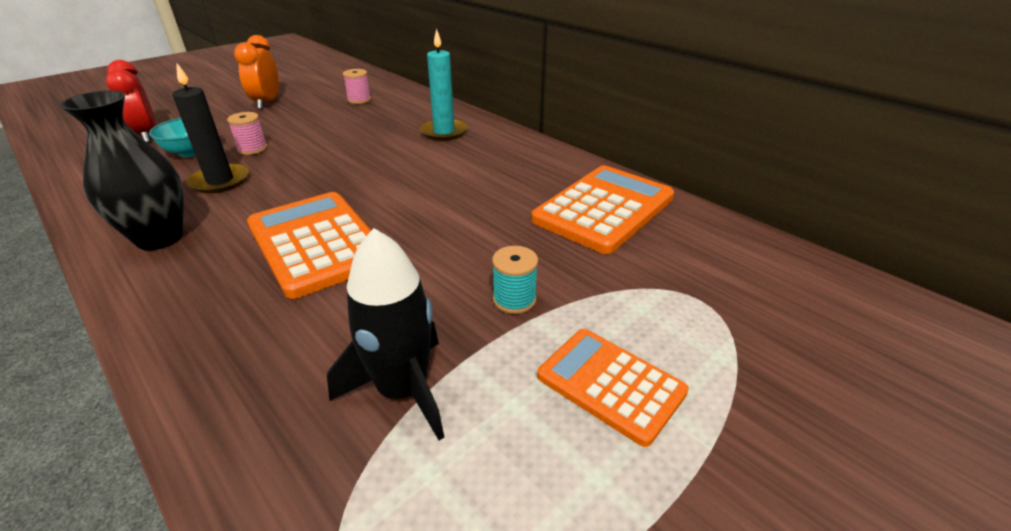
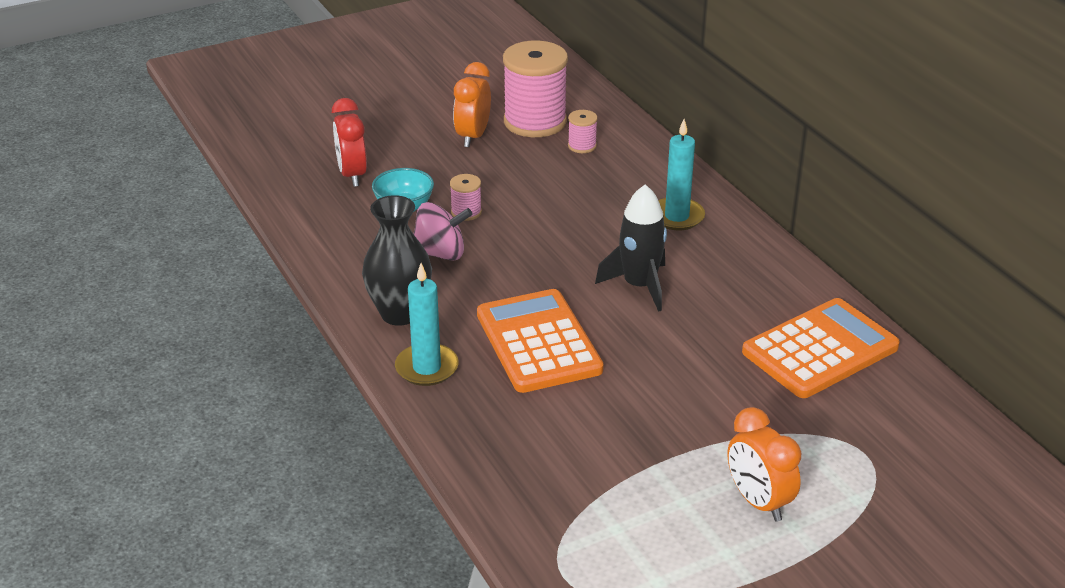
camera: 15 degrees right, 0 degrees up
black candle [172,63,249,193] -> pink spinning top [414,202,473,261]
black rocket [327,228,444,441] -> black rocket moved to [595,184,667,312]
turquoise spool [492,246,538,314] -> none
orange calculator [537,329,689,447] -> orange clock [727,407,801,522]
none -> turquoise candle [395,263,458,386]
none -> pink spool [503,41,568,137]

